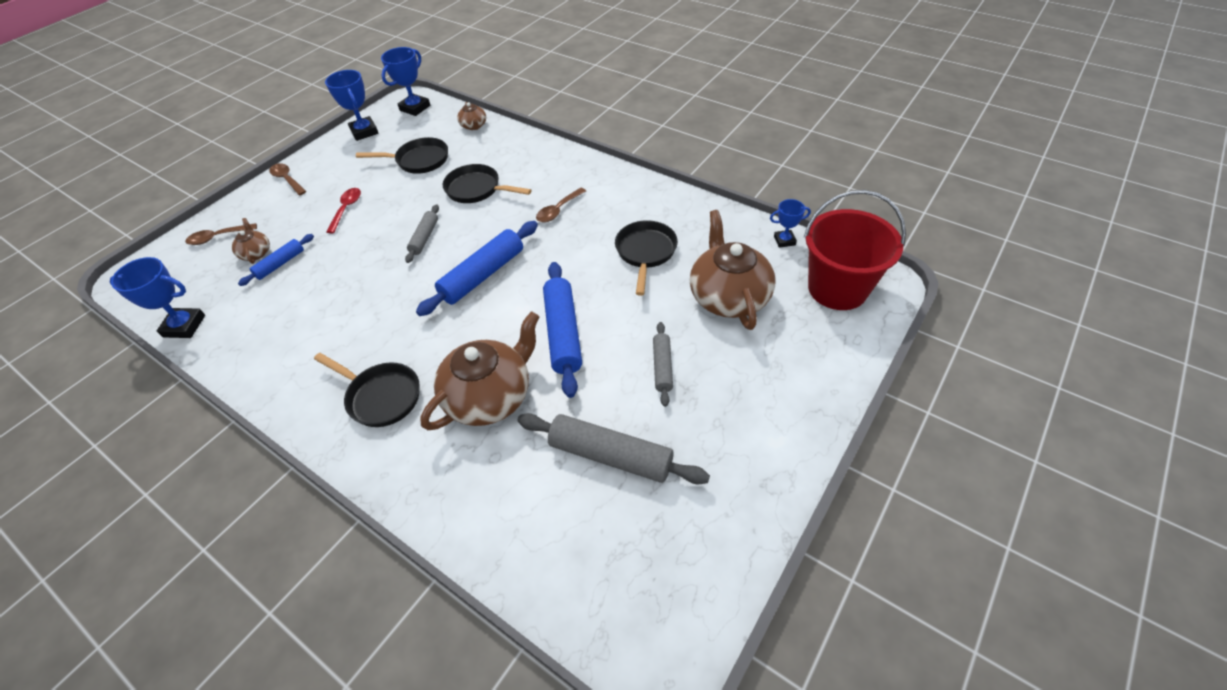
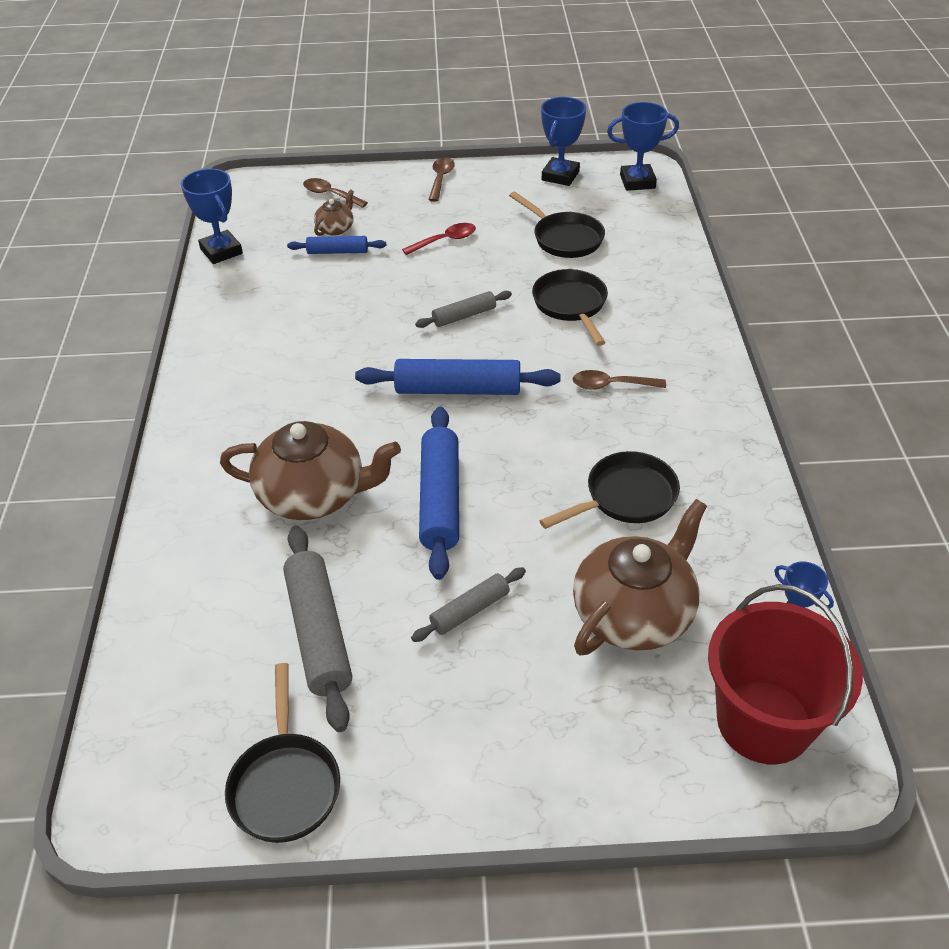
camera: 50 degrees right, 5 degrees down
black pan [314,353,420,427] -> black pan moved to [225,663,340,843]
brown teapot [457,102,486,130] -> none
blue rolling pin [543,262,582,398] -> blue rolling pin turned 45 degrees counterclockwise [419,407,459,580]

